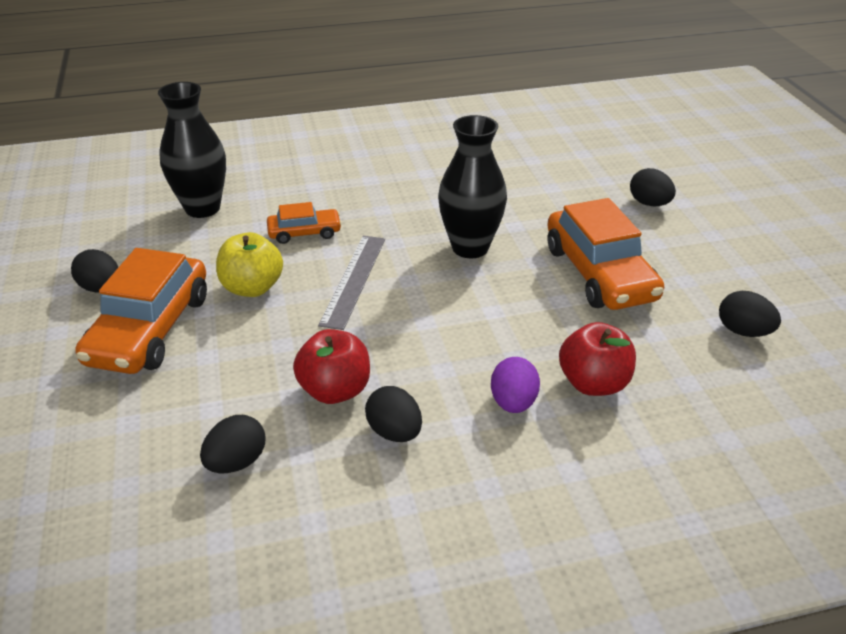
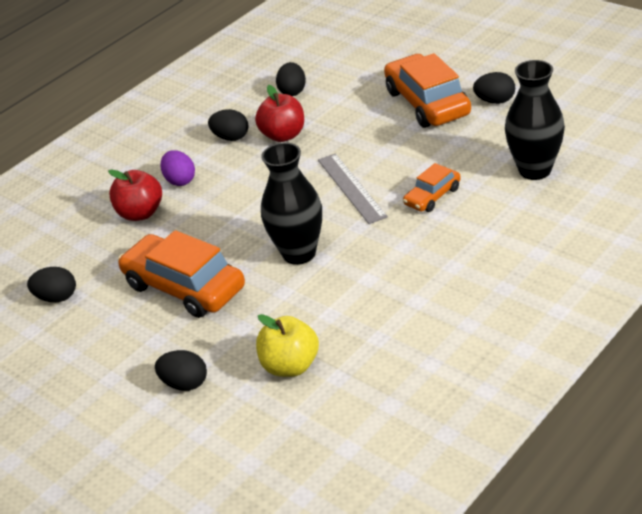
camera: 150 degrees right, 0 degrees up
yellow apple [216,232,283,297] -> yellow apple moved to [256,314,319,377]

